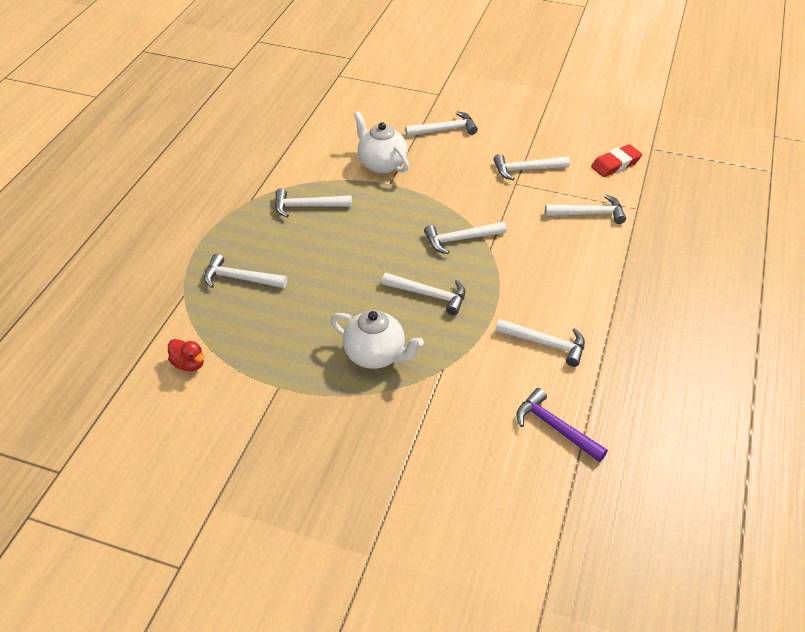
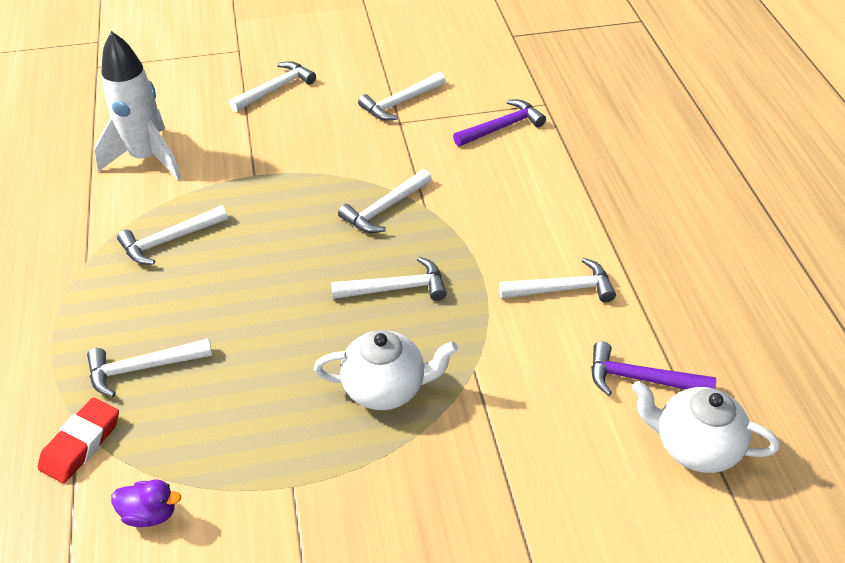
camera: 30 degrees left, 0 degrees up
red duck [168,339,205,371] -> purple duck [111,479,181,527]
white teapot [354,112,409,174] -> white teapot moved to [632,381,780,473]
white hammer [545,195,626,224] -> purple hammer [453,100,546,146]
red eraser [591,144,642,177] -> red eraser moved to [38,397,119,483]
none -> white rocket [94,31,182,180]

